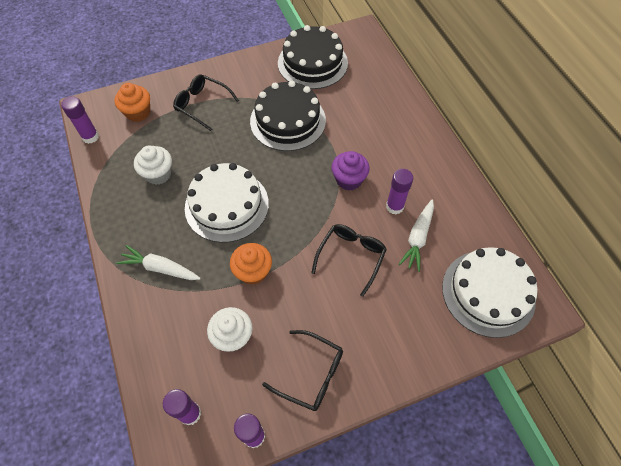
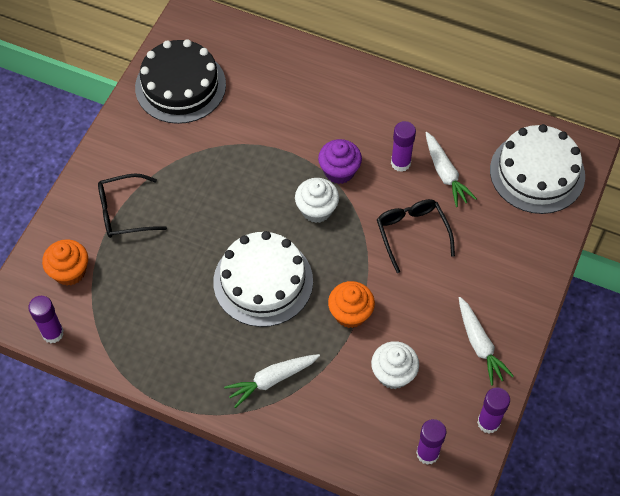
camera: 45 degrees left, 0 degrees up
white cupcake [134,146,172,185] -> white cupcake moved to [295,178,339,223]
black cake [250,81,326,151] -> none
black glasses [262,330,343,411] -> white carrot [459,297,514,386]

